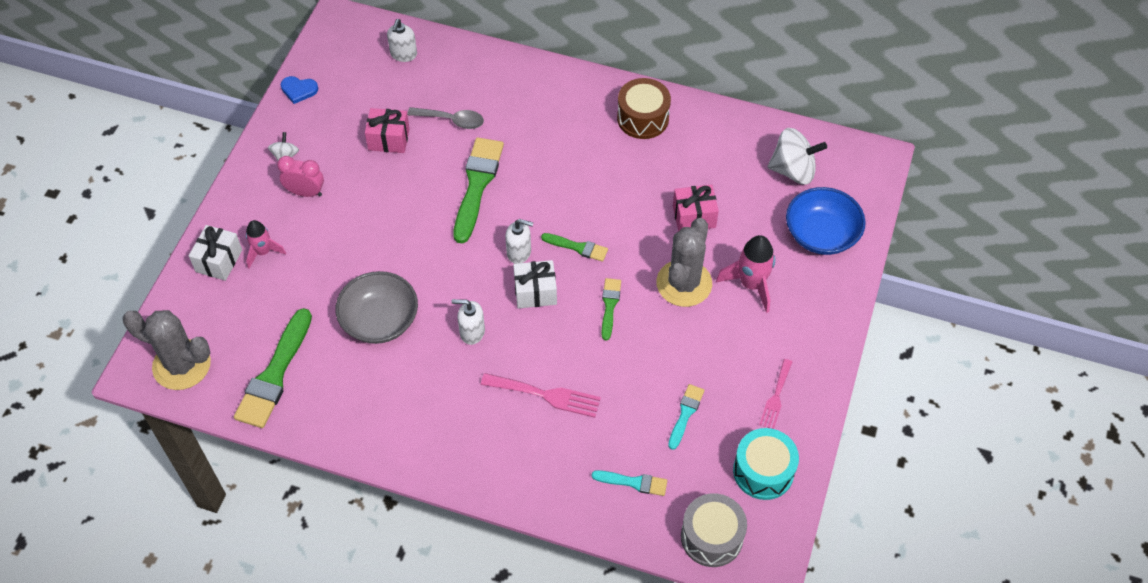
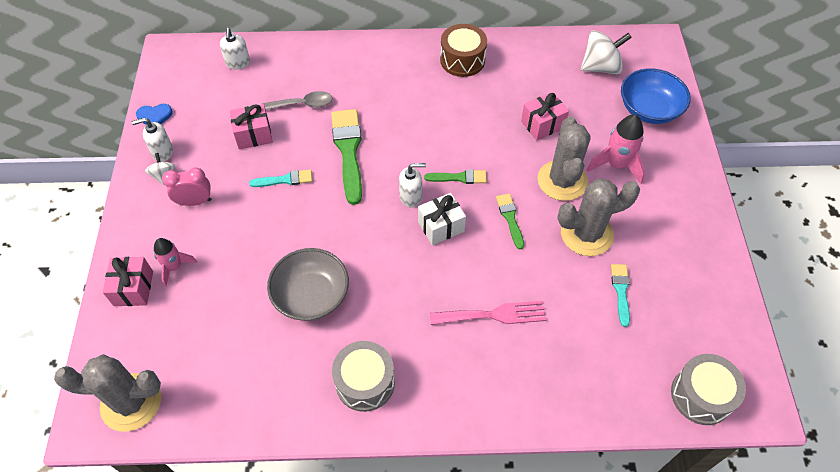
camera: 20 degrees left, 0 degrees up
white gift [189,225,242,281] -> pink gift [103,257,153,306]
green brush [234,308,312,428] -> none
white soap dispenser [452,299,485,345] -> white soap dispenser moved to [132,118,173,162]
turquoise brush [591,470,667,496] -> turquoise brush moved to [249,169,312,187]
turquoise drum [733,428,799,500] -> none
pink fork [759,359,792,429] -> none
none -> grey drum [332,341,395,412]
none -> grey cactus [557,179,640,256]

